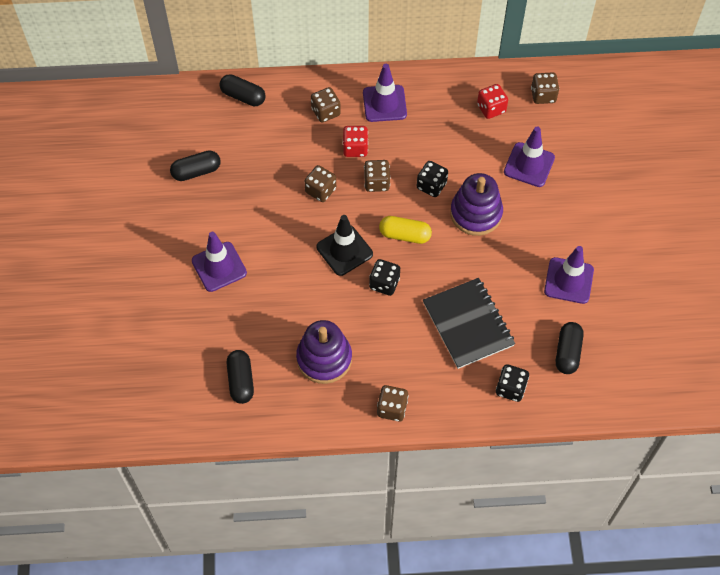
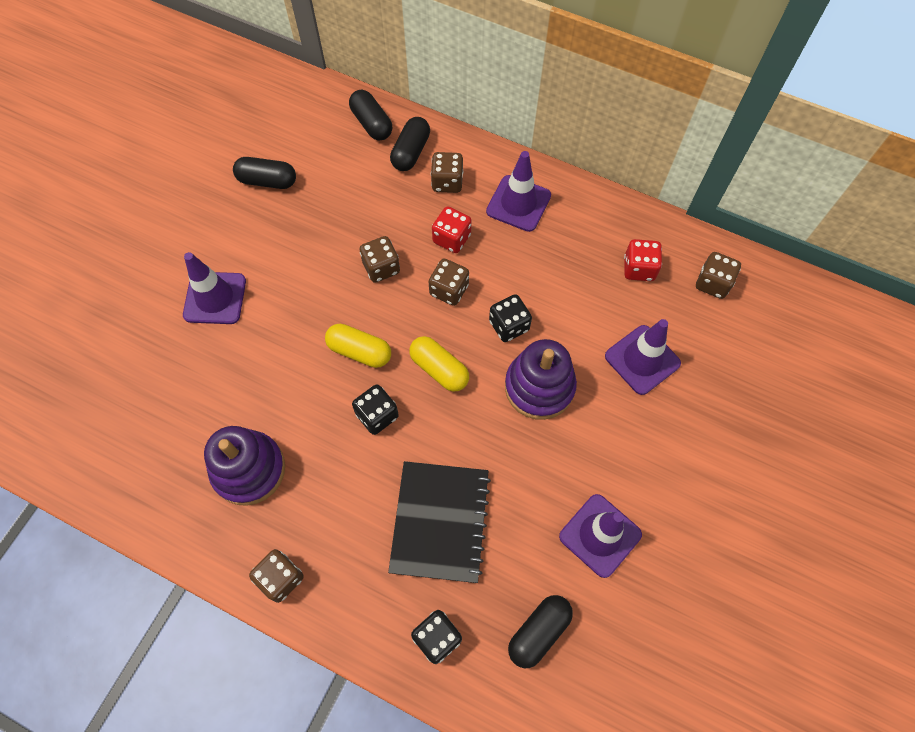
camera: 30 degrees right, 5 degrees up
black capsule [226,350,254,404] -> black capsule moved to [390,117,430,171]
black traffic cone [316,215,373,276] -> yellow capsule [325,324,391,368]

